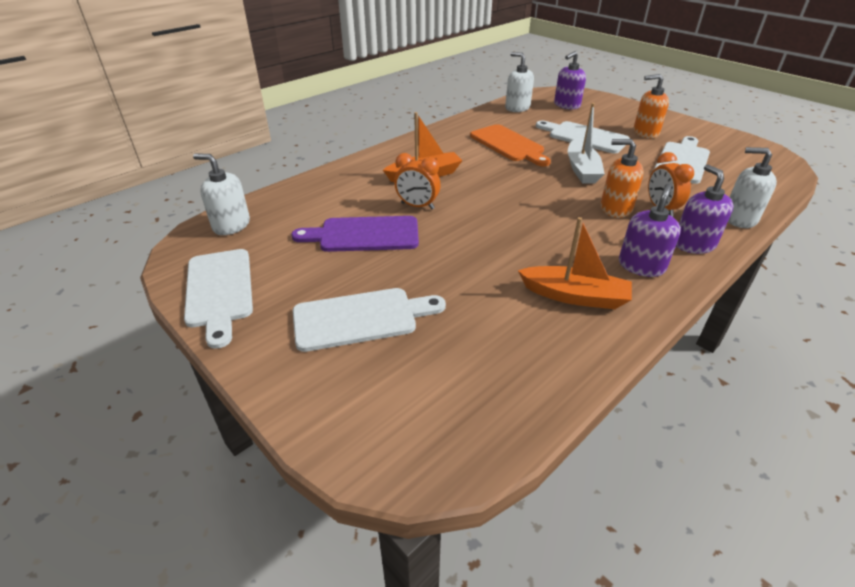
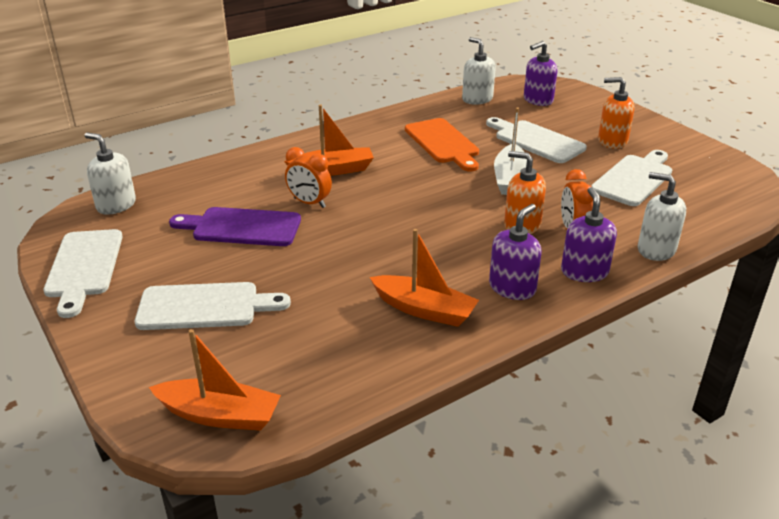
camera: 10 degrees right, 5 degrees down
none -> orange boat [149,329,281,431]

